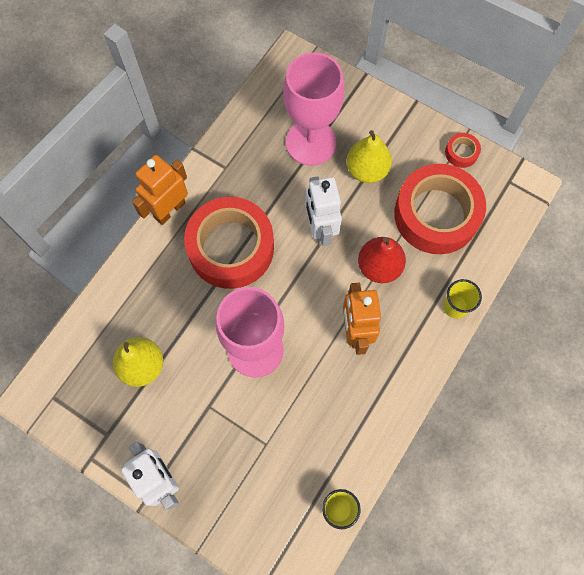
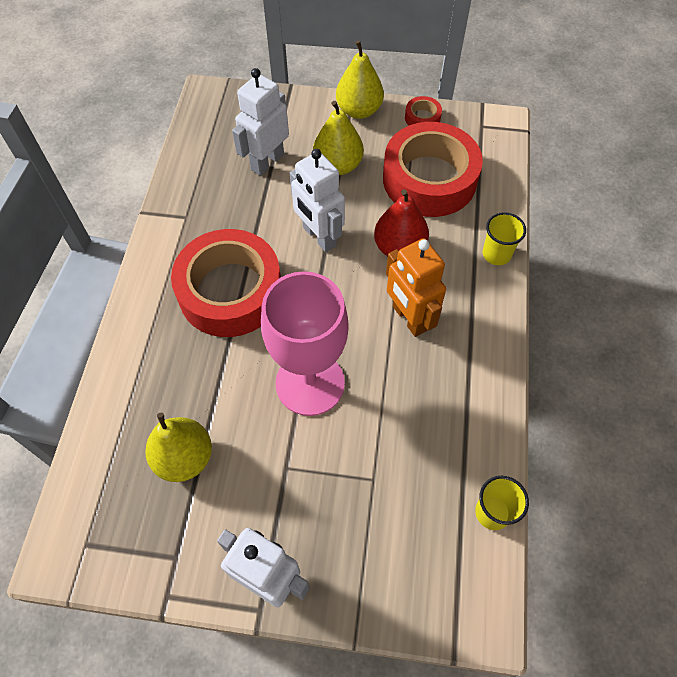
camera: 25 degrees left, 10 degrees down
orange robot [132,155,188,225] -> none
pink goblet [283,52,345,166] -> white robot [232,68,289,176]
none -> yellow pear [336,41,384,119]

